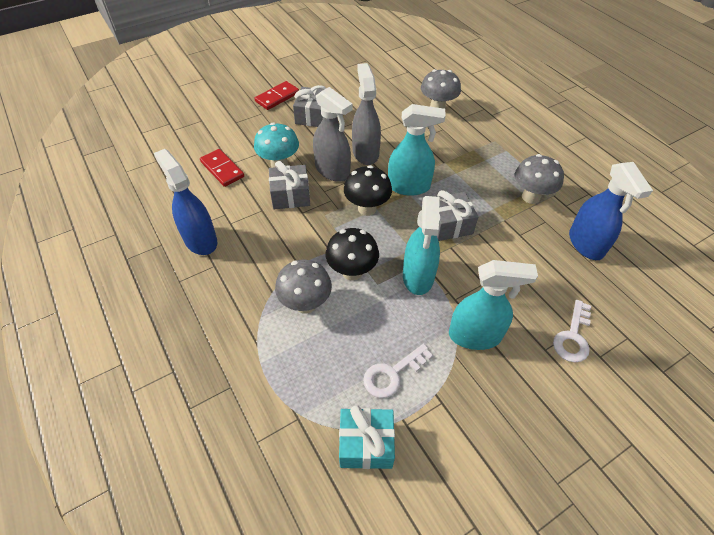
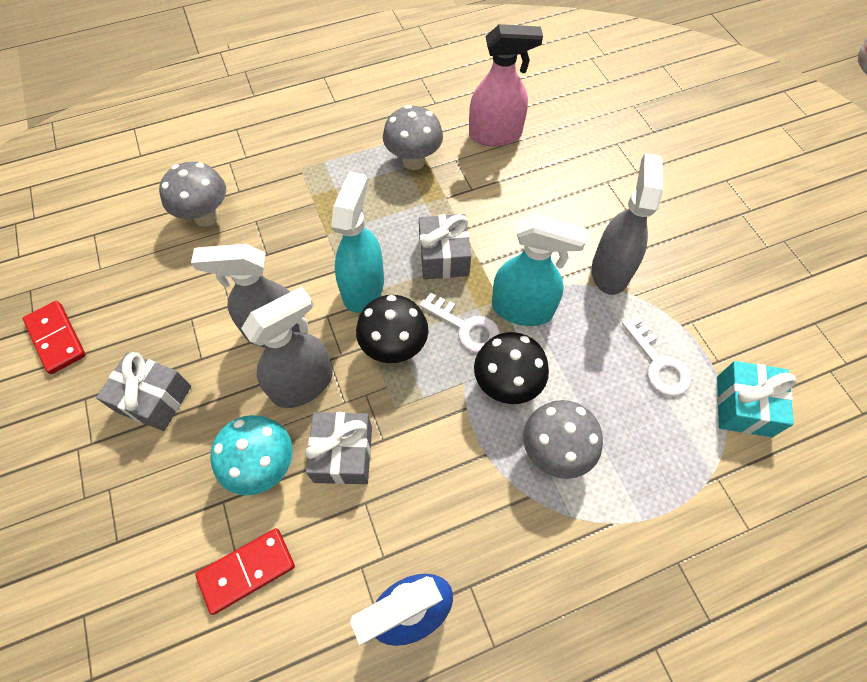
camera: 80 degrees left, 10 degrees up
red domino [255,81,299,110] -> red domino moved to [23,301,86,374]
turquoise spray bottle [449,260,538,350] -> grey spray bottle [592,153,663,295]
white key [553,300,591,362] -> white key moved to [419,293,500,353]
blue spray bottle [569,162,653,260] -> pink spray bottle [469,24,543,146]

